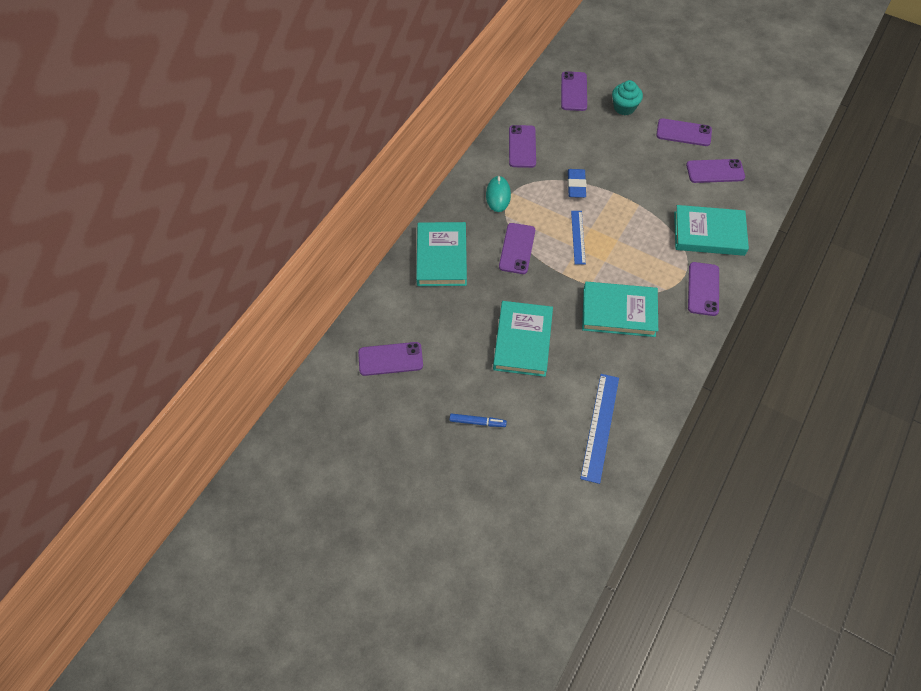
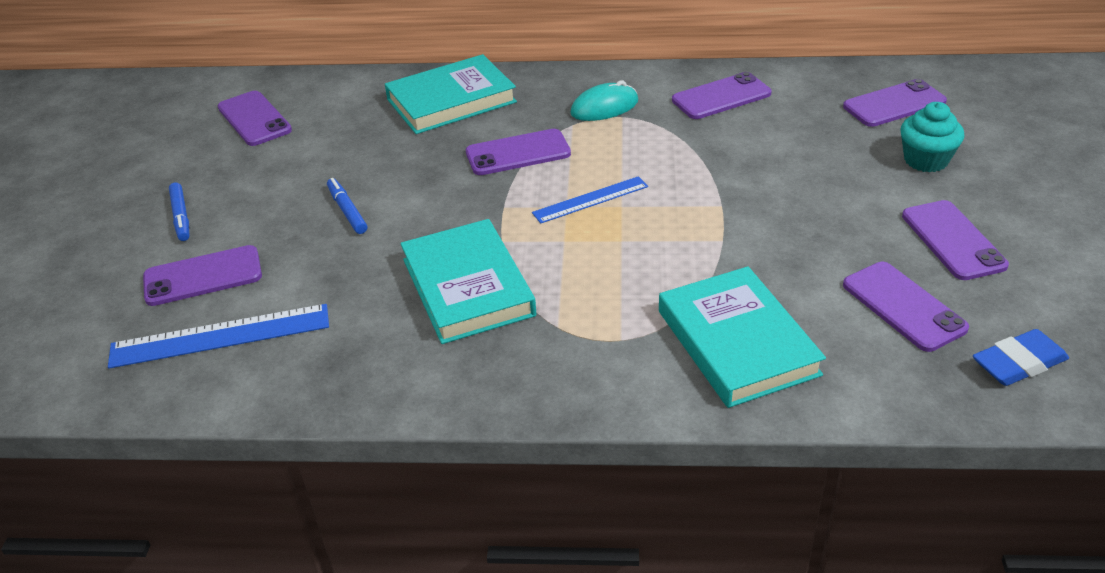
camera: 65 degrees right, 20 degrees down
turquoise book [493,301,553,377] -> blue marker [327,178,367,234]
blue eraser [567,169,587,198] -> blue eraser moved to [973,329,1069,386]
purple phone [688,262,719,316] -> purple phone moved to [143,245,262,306]

